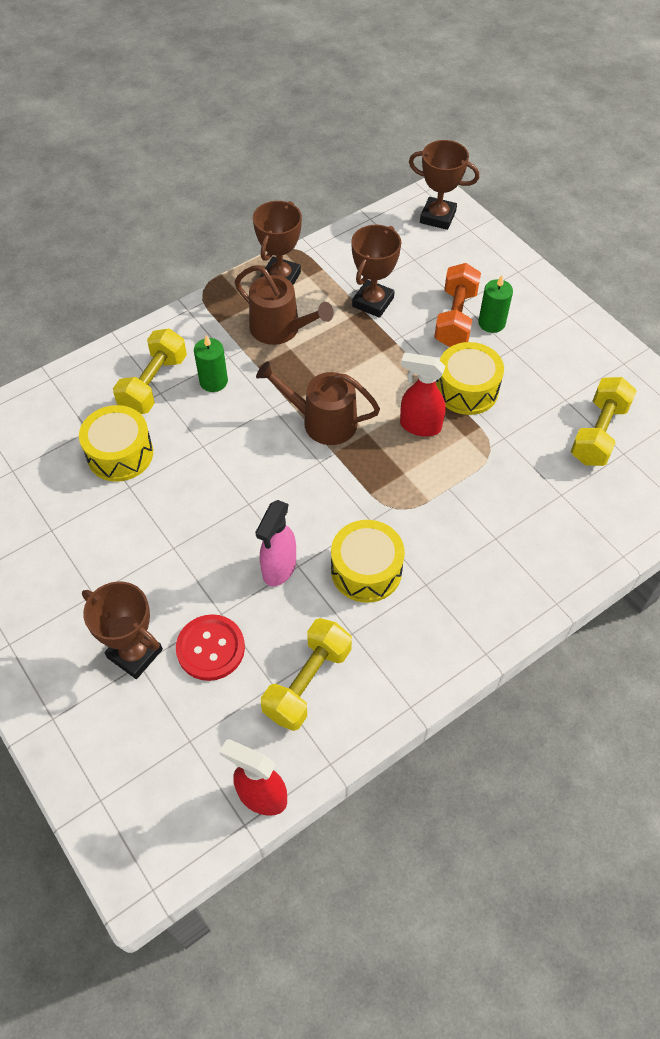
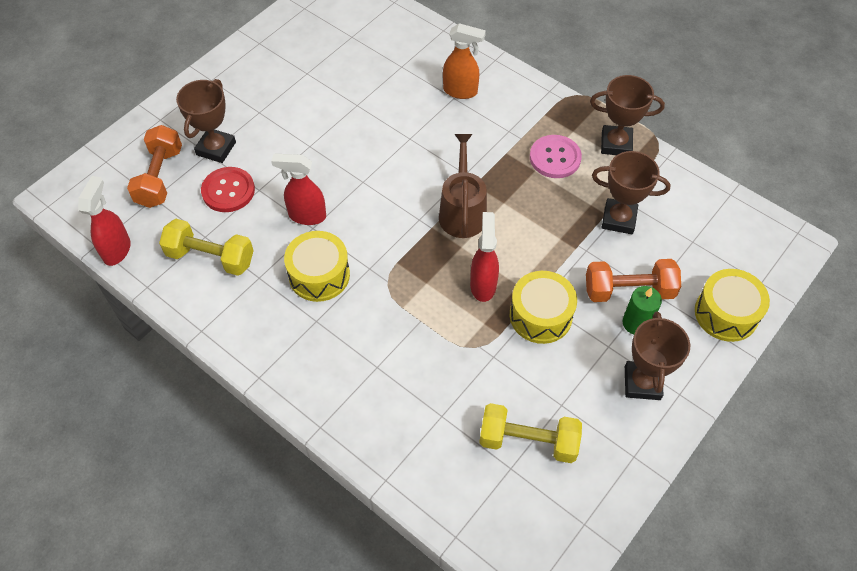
camera: 75 degrees right, 0 degrees up
yellow drum [79,405,153,482] -> yellow drum moved to [695,269,770,342]
yellow dumbbell [113,328,187,414] -> orange spray bottle [443,23,486,99]
green candle [194,335,228,392] -> none
brown watering can [235,265,334,345] -> pink button [530,135,582,178]
pink spray bottle [255,500,296,586] -> red spray bottle [271,154,326,225]
brown trophy [409,140,479,230] -> brown trophy moved to [625,311,690,400]
none -> orange dumbbell [127,125,182,208]

